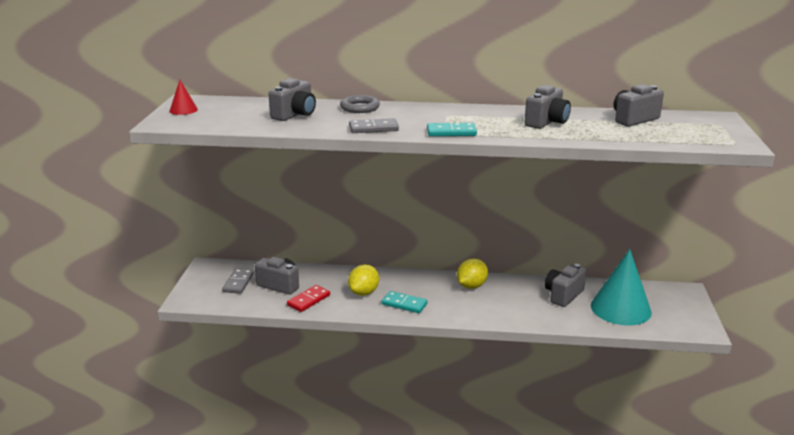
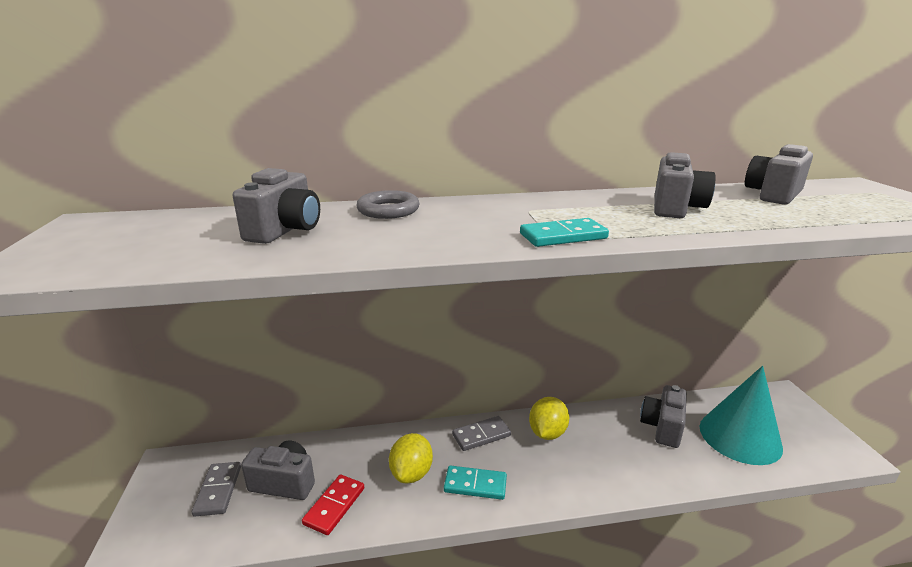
camera: 15 degrees left, 0 degrees up
red cone [169,80,198,115] -> none
grey domino [349,118,399,133] -> grey domino moved to [452,416,511,451]

